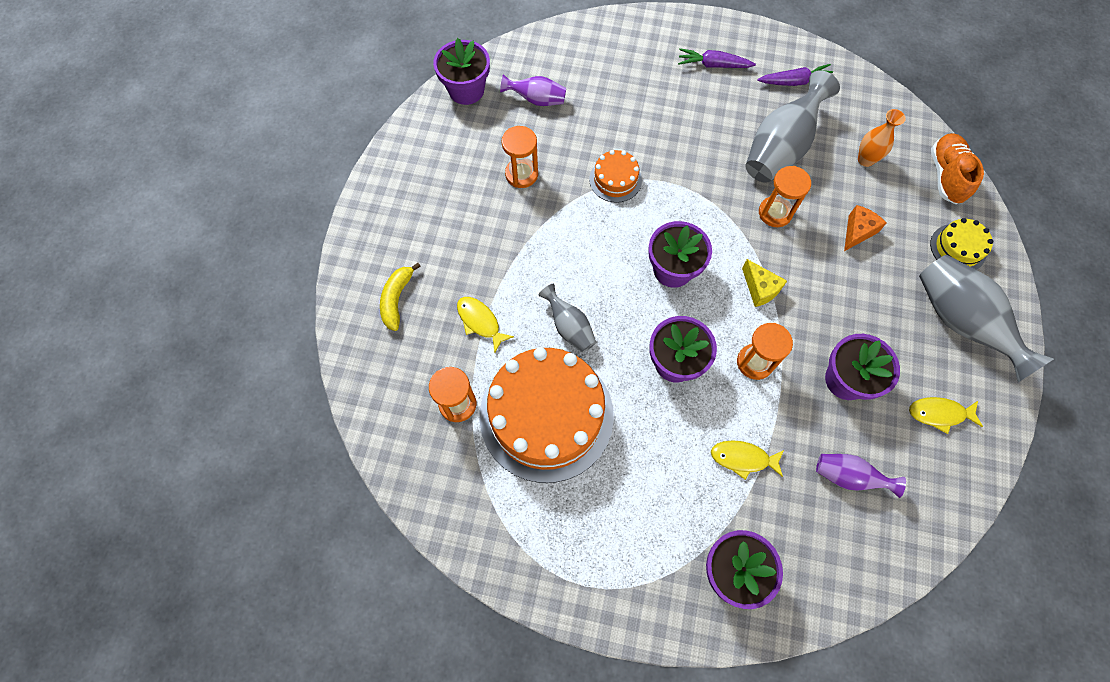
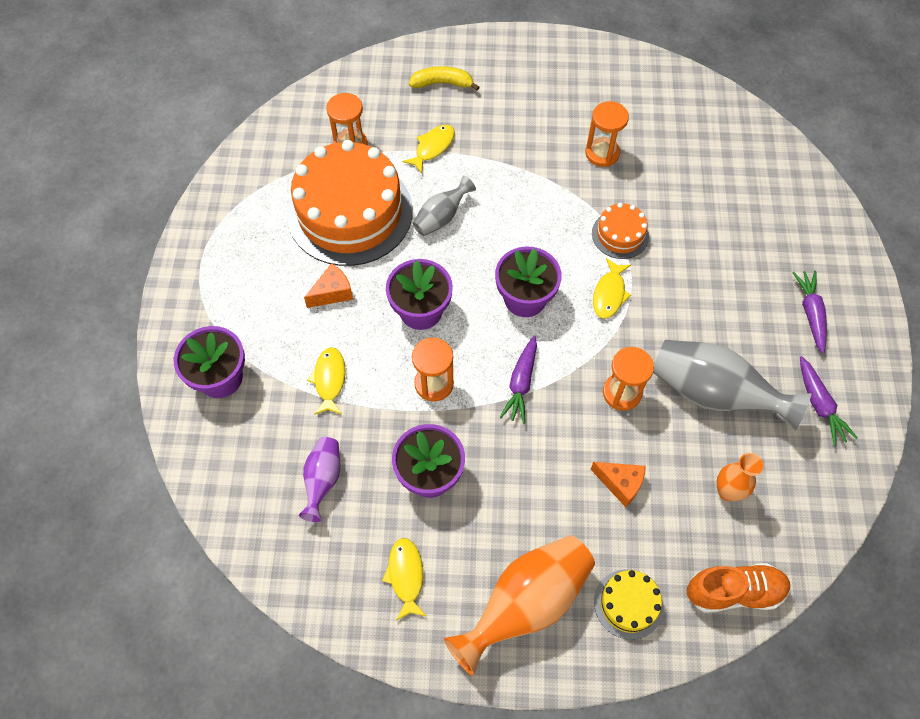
camera: 80 degrees right, 5 degrees down
purple flower pot [433,38,490,105] -> none
purple vase [500,74,566,106] -> none
yellow cheese [742,259,787,307] -> purple carrot [500,336,537,424]
grey vase [919,255,1054,382] -> orange vase [444,535,595,676]
none -> orange cheese [304,263,353,308]
none -> yellow fish [593,258,631,319]

